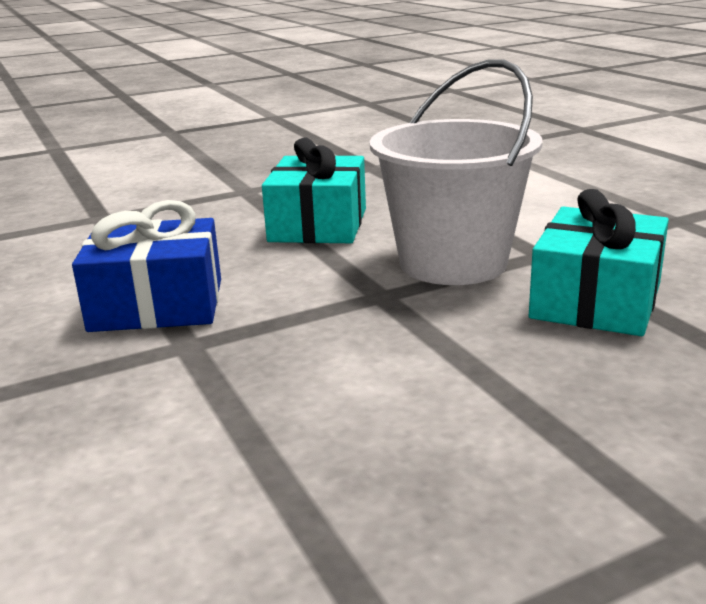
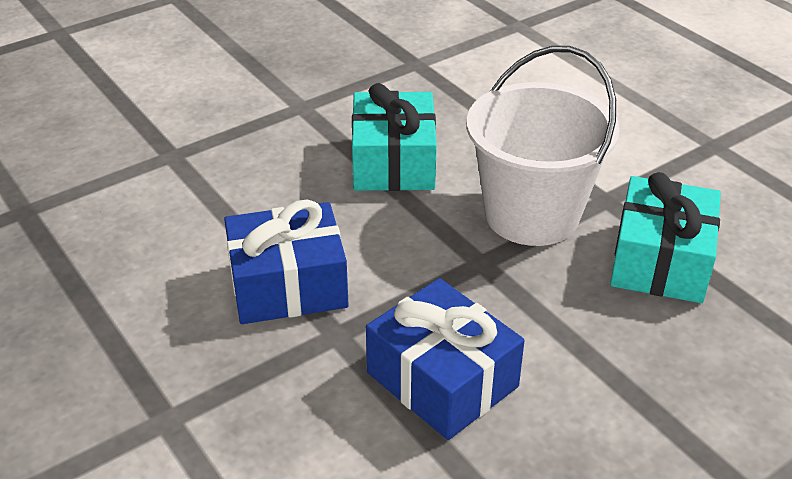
camera: 10 degrees left, 15 degrees up
none -> blue gift [366,278,525,440]

